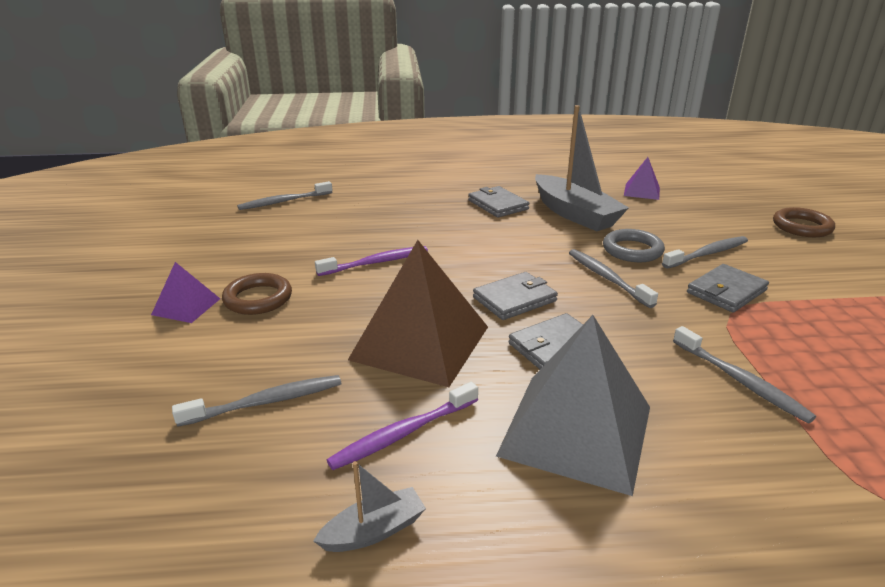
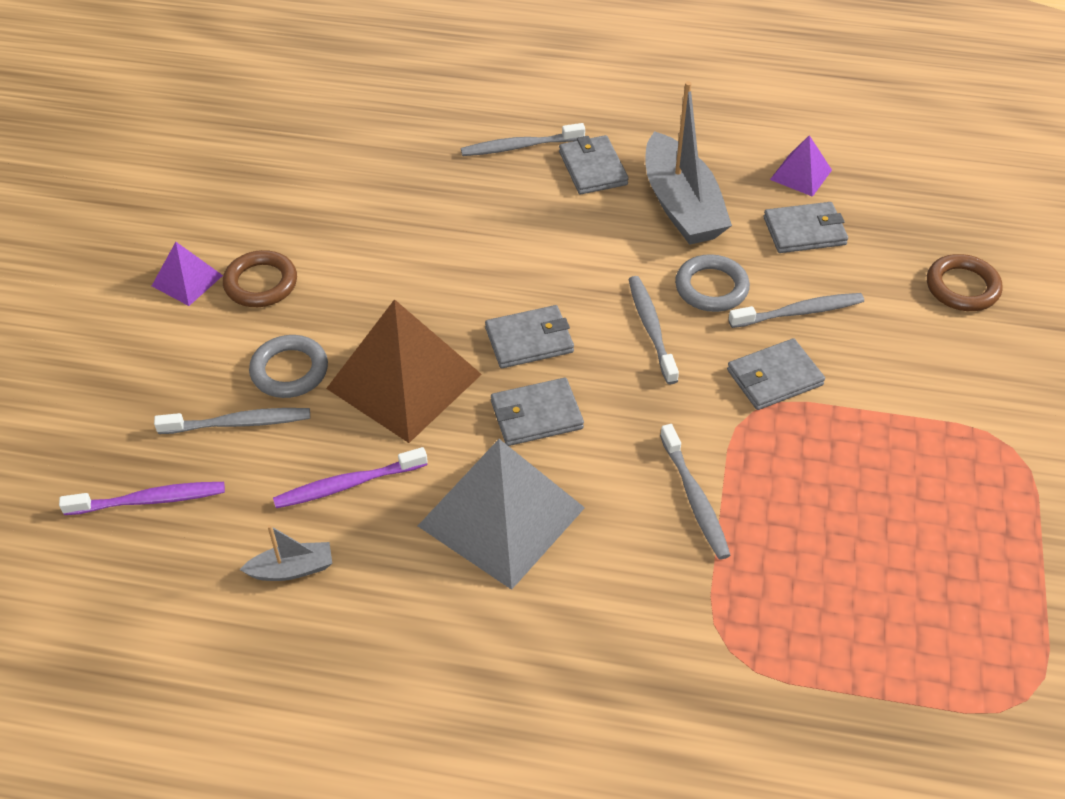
camera: 15 degrees right, 20 degrees up
grey toothbrush [237,181,333,210] -> grey toothbrush moved to [461,123,585,156]
purple toothbrush [315,246,428,276] -> purple toothbrush moved to [59,482,225,515]
none -> grey ring [249,335,328,398]
none -> grey wallet [764,202,848,253]

